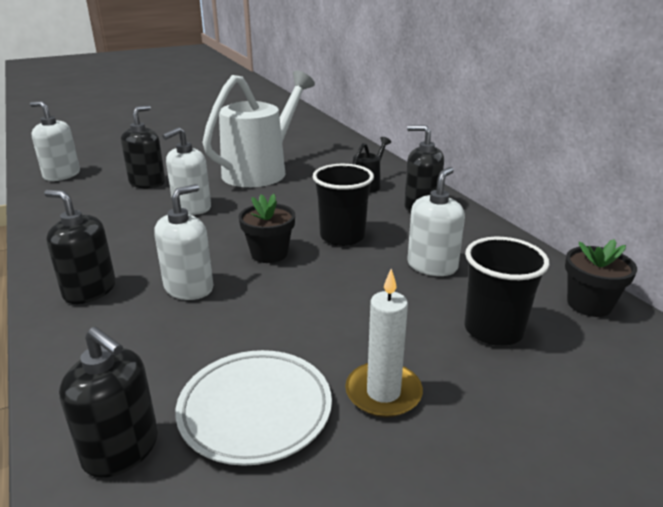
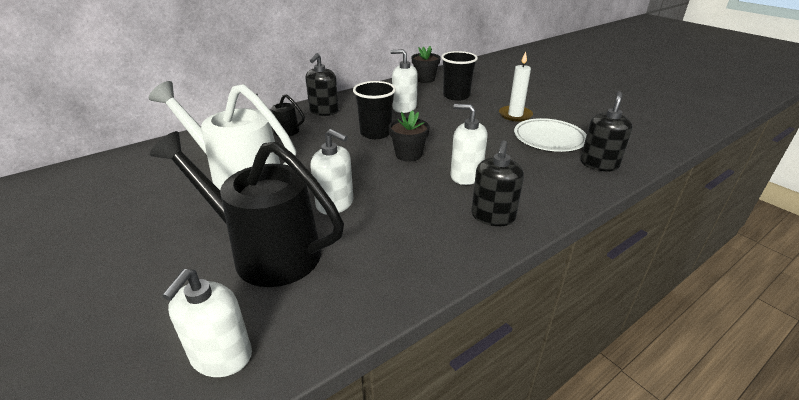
camera: 100 degrees left, 5 degrees up
black soap dispenser [121,105,165,189] -> black watering can [150,131,344,287]

